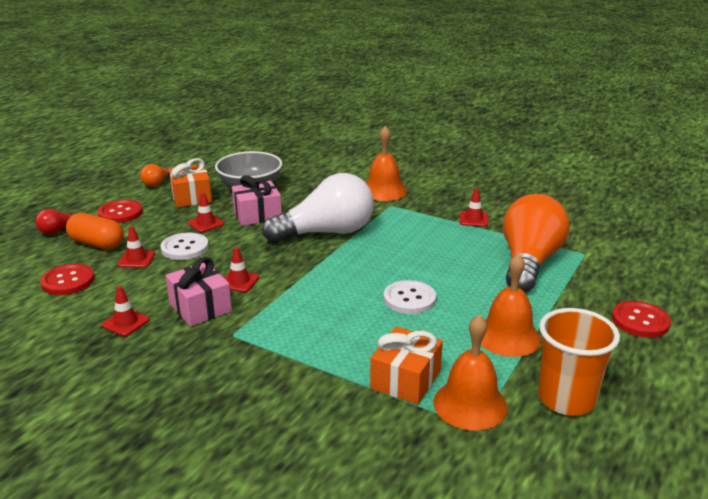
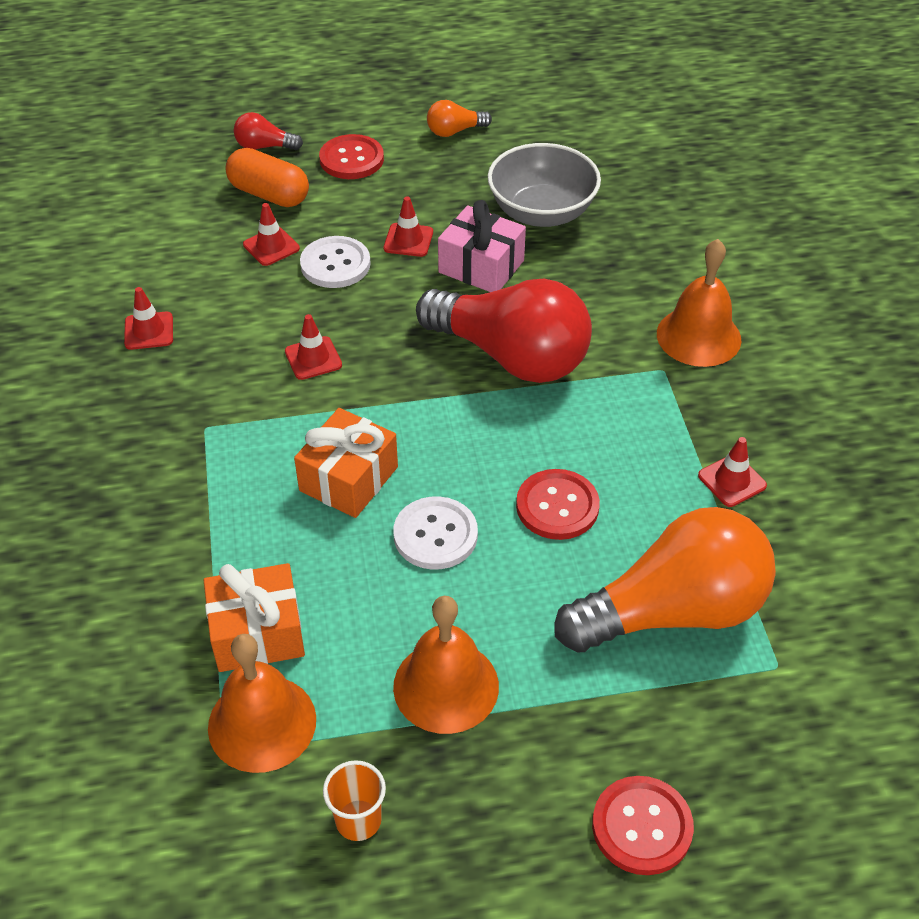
camera: 50 degrees right, 20 degrees up
red button [40,264,94,295] -> red button moved to [516,469,600,540]
orange capsule [66,213,124,249] -> orange capsule turned 45 degrees counterclockwise [226,148,309,207]
pink gift [165,257,232,326] -> none
orange gift [169,158,212,207] -> orange gift moved to [294,408,398,518]
white light bulb [262,173,374,243] -> red light bulb [416,278,592,383]
orange cup [538,308,620,416] -> orange cup [323,760,386,841], size x0.52

